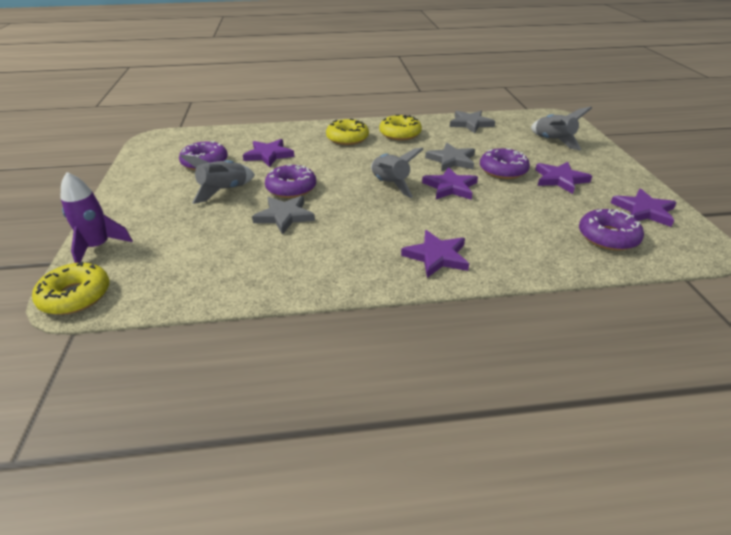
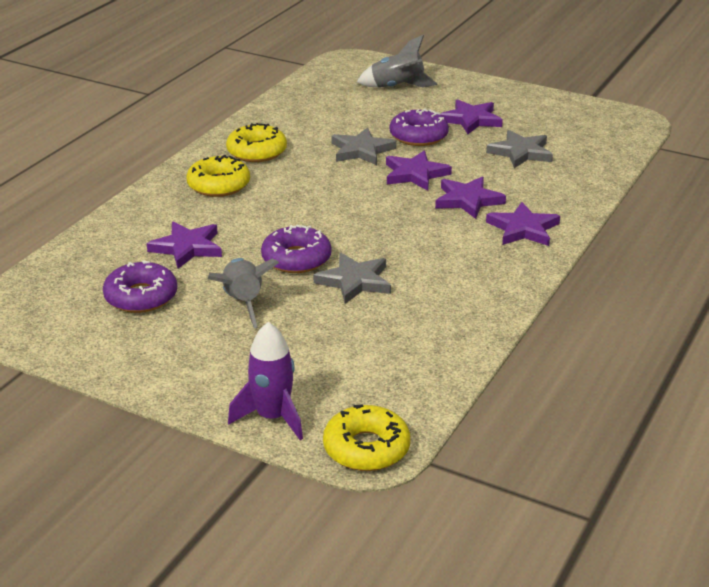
camera: 55 degrees left, 5 degrees down
grey rocket [371,148,424,198] -> none
grey star [450,111,495,133] -> grey star moved to [486,130,553,168]
purple donut [579,209,644,251] -> none
purple star [611,189,677,227] -> purple star moved to [435,176,506,219]

